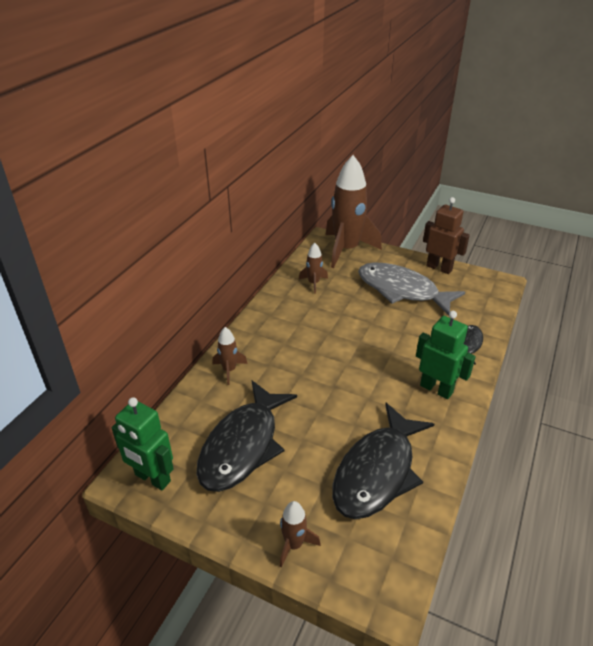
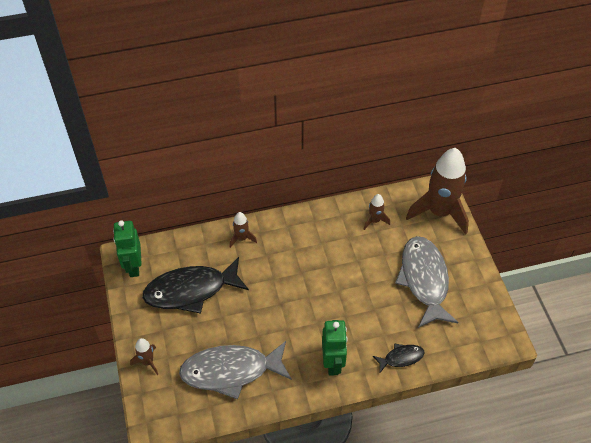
camera: 50 degrees right, 15 degrees up
black fish [332,403,434,519] -> grey fish [179,341,292,399]
brown robot [423,197,470,274] -> none

